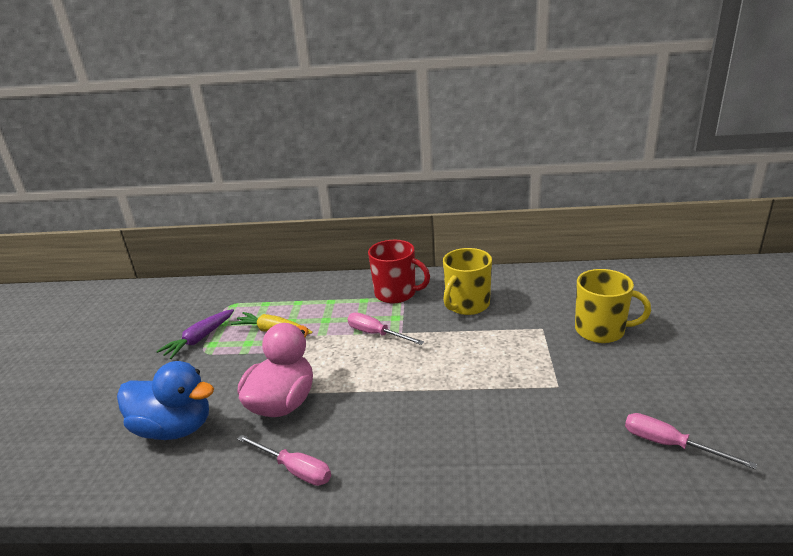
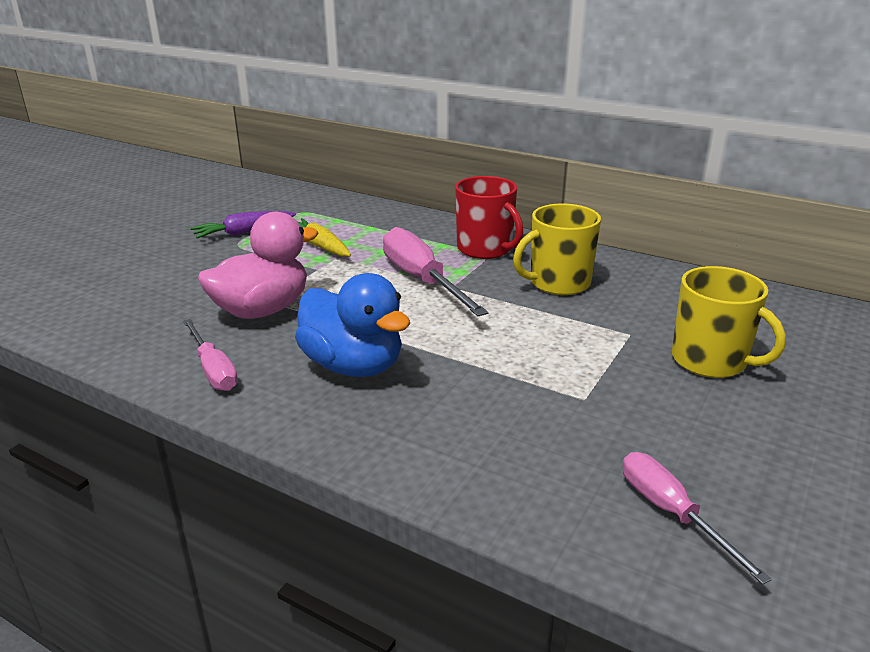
camera: 25 degrees right, 0 degrees up
blue duck [117,361,214,440] -> blue duck moved to [295,273,410,377]
pink screwdriver [347,313,424,345] -> pink screwdriver [383,227,488,316], size x1.62

